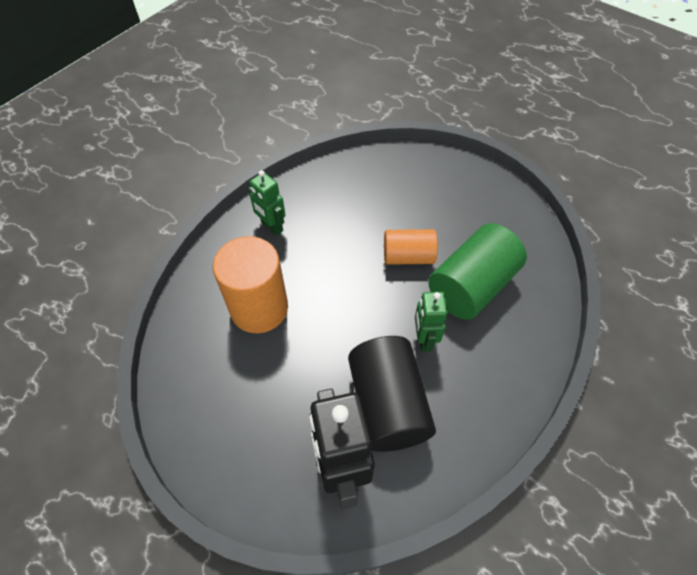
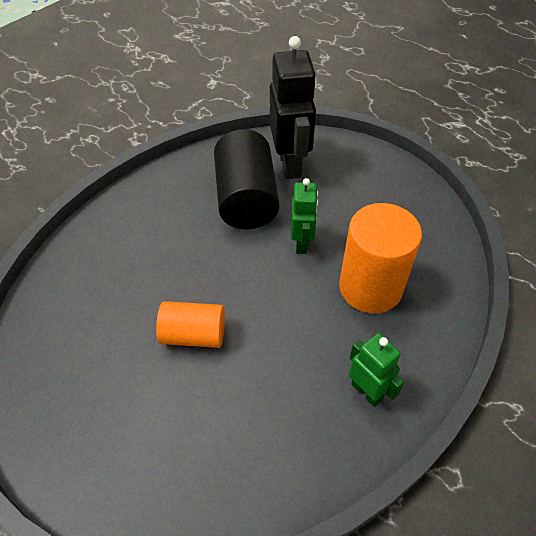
camera: 175 degrees left, 5 degrees down
green robot [415,292,448,352] -> green robot moved to [291,178,318,254]
green cylinder [428,223,527,320] -> none

